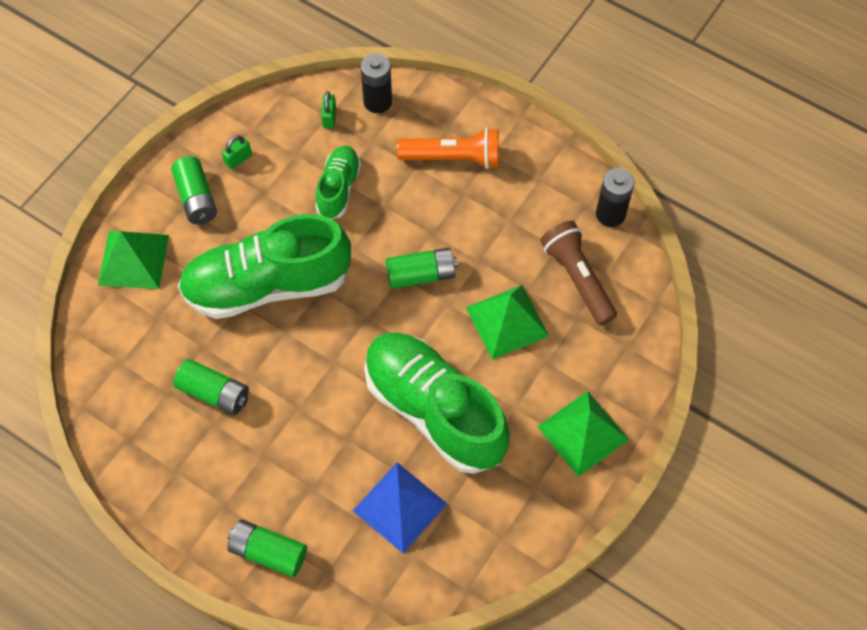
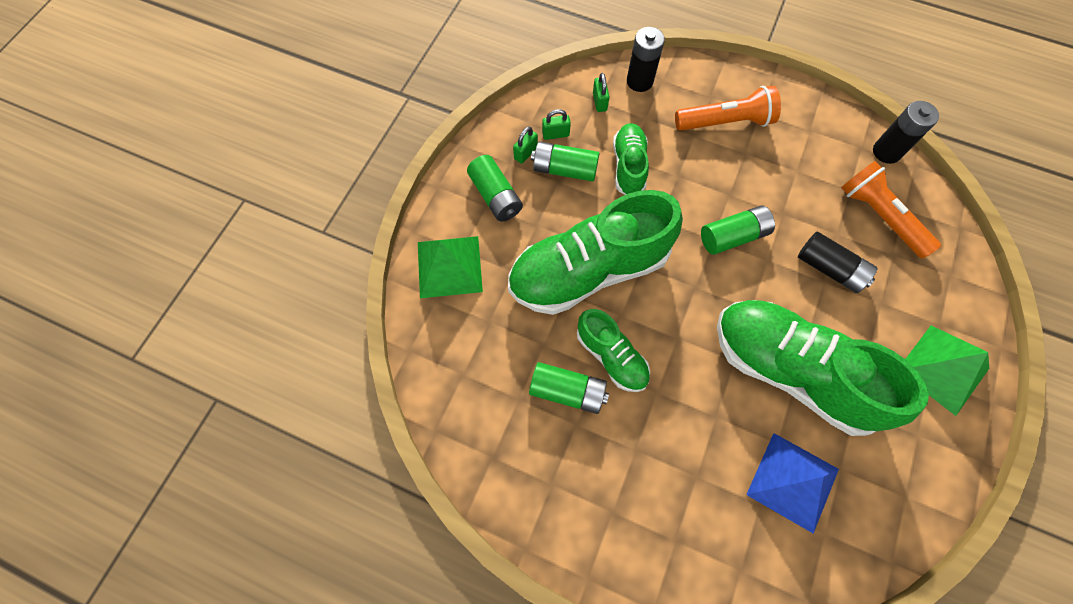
camera: 10 degrees left, 5 degrees up
green battery [227,519,307,577] -> green battery moved to [531,142,599,182]
green pyramid [466,285,549,360] -> black battery [798,232,878,293]
brown flashlight [540,221,617,326] -> orange flashlight [841,161,941,259]
none -> green padlock [542,109,571,140]
none -> green shoe [577,309,650,392]

